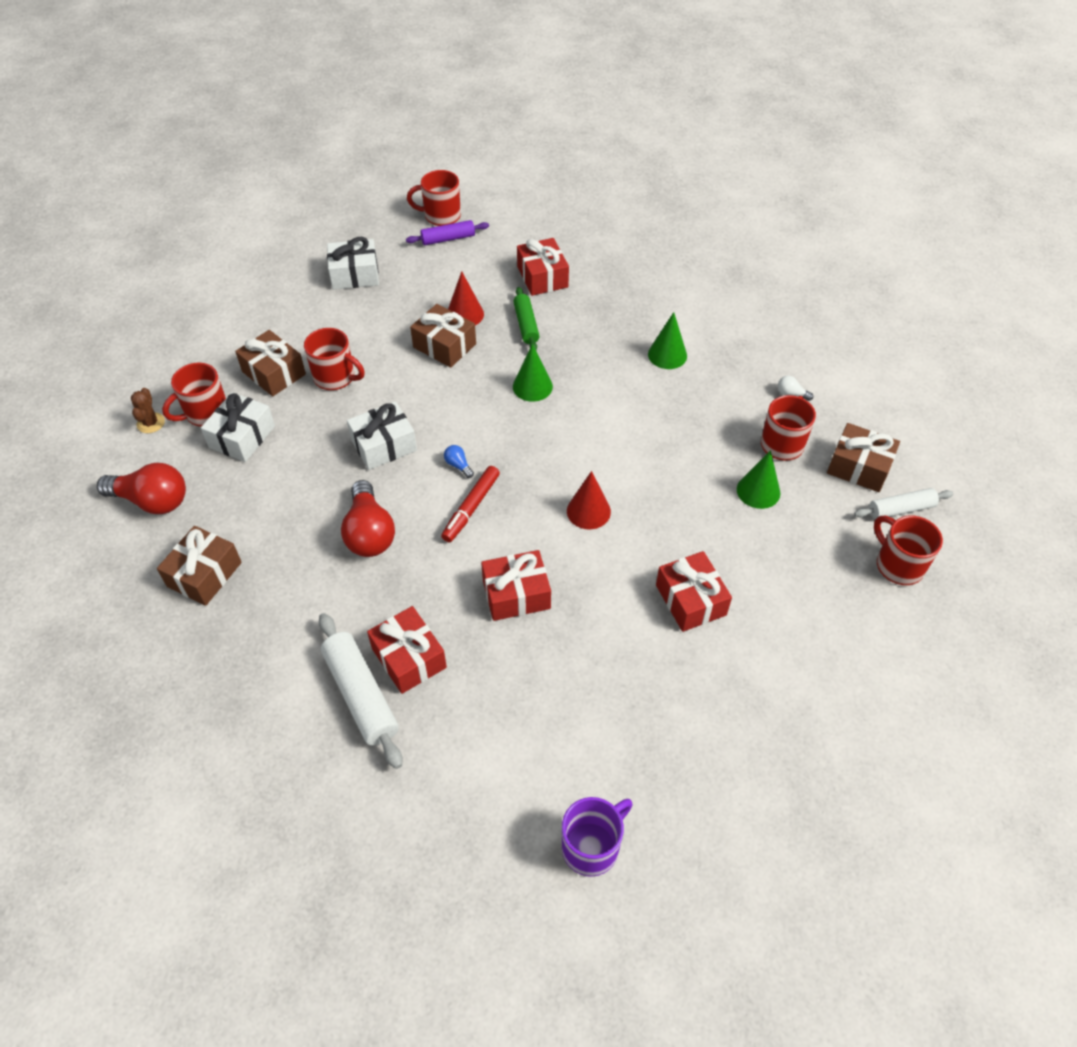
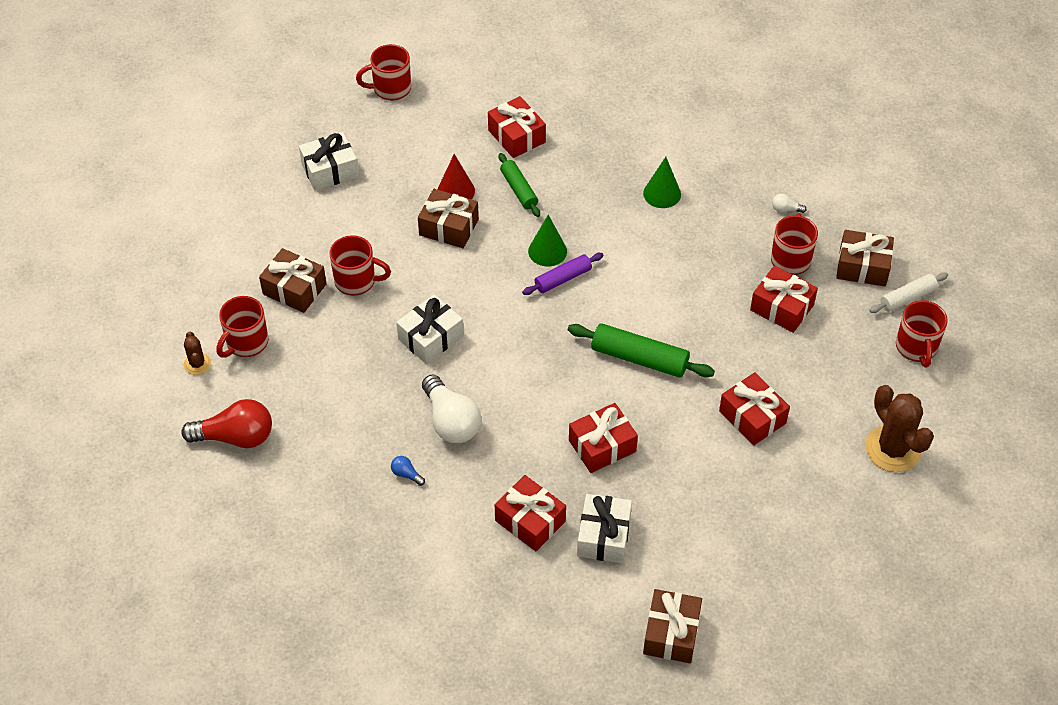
camera: 15 degrees left, 0 degrees up
brown gift [157,526,242,606] -> brown gift moved to [643,589,702,663]
white gift [201,392,275,462] -> white gift moved to [577,494,632,563]
white rolling pin [319,613,403,769] -> none
red light bulb [341,480,395,557] -> white light bulb [422,374,481,443]
purple rolling pin [406,220,489,245] -> purple rolling pin moved to [522,253,604,295]
red marker [441,466,500,542] -> none
blue light bulb [444,445,474,478] -> blue light bulb moved to [391,456,425,486]
purple mug [562,797,633,877] -> none
red cone [567,471,611,529] -> green rolling pin [568,323,715,378]
green cone [737,450,780,509] -> red gift [750,266,818,333]
red mug [874,516,943,585] -> red mug turned 135 degrees counterclockwise [896,300,948,367]
none -> brown cactus [865,385,934,472]

